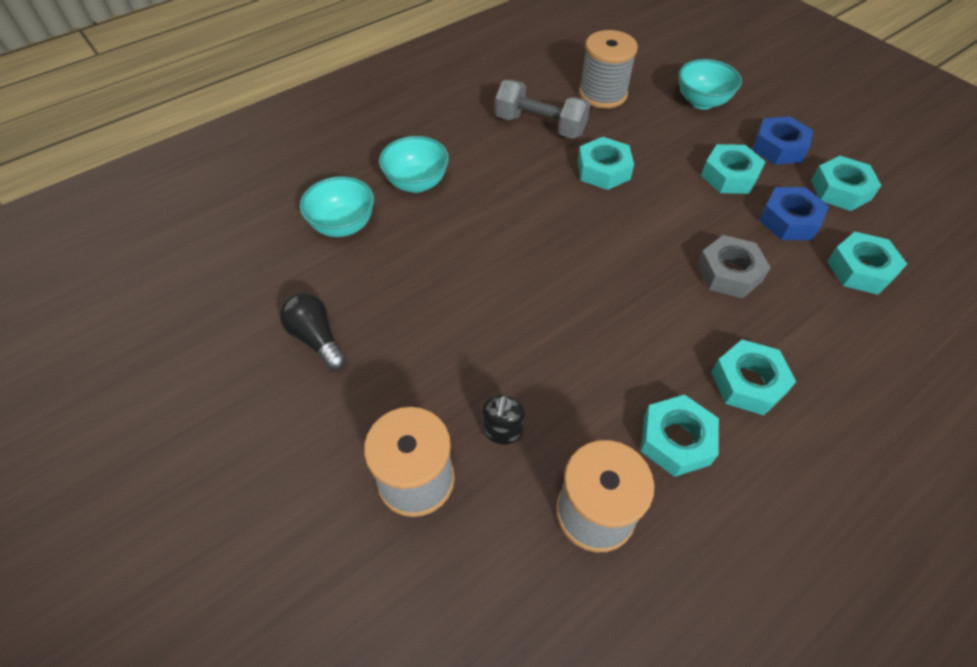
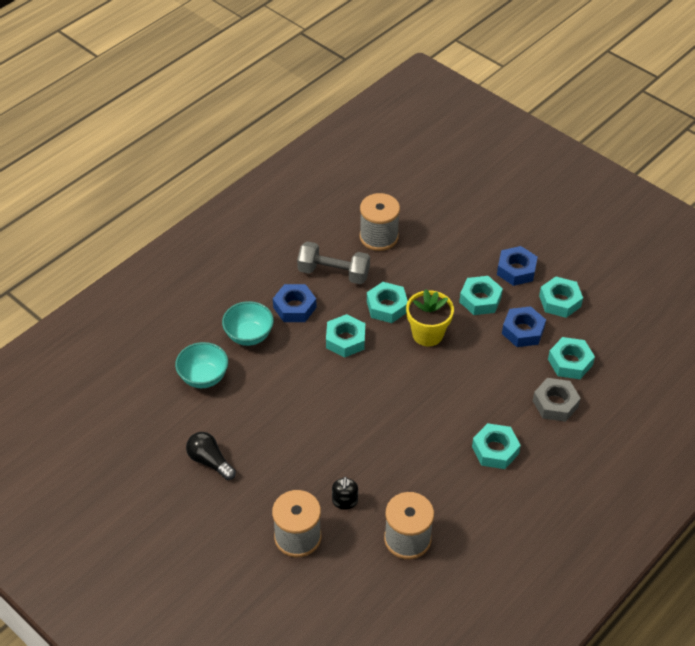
camera: 10 degrees left, 5 degrees down
turquoise nut [641,395,719,477] -> turquoise nut moved to [326,314,365,358]
turquoise bowl [679,59,742,110] -> none
grey nut [697,235,771,298] -> grey nut moved to [533,378,581,422]
none -> blue nut [273,284,316,322]
none -> yellow flower pot [406,289,454,346]

